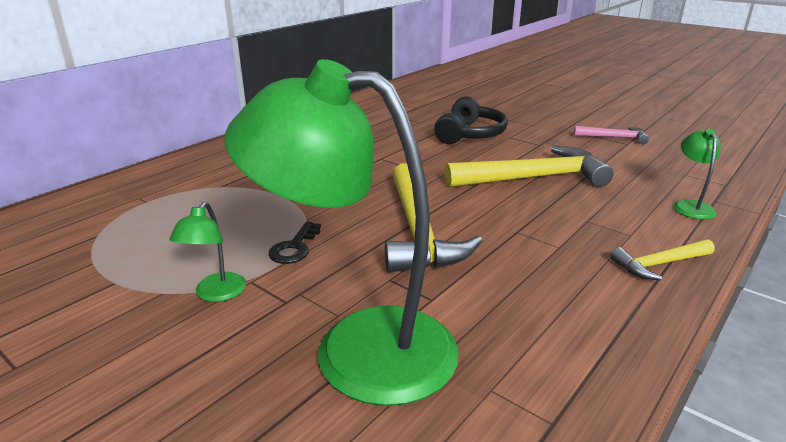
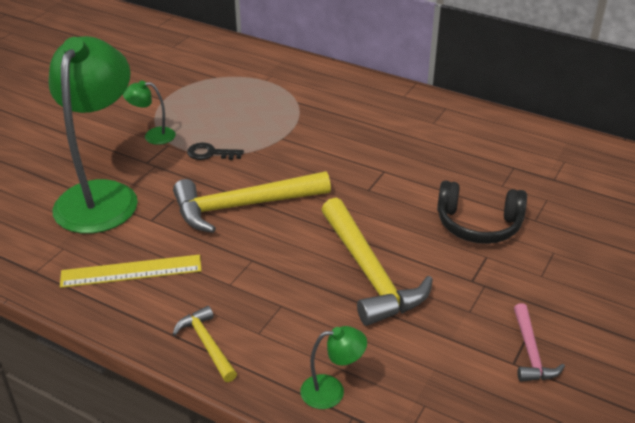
camera: 80 degrees right, 10 degrees up
none -> yellow ruler [60,255,202,288]

